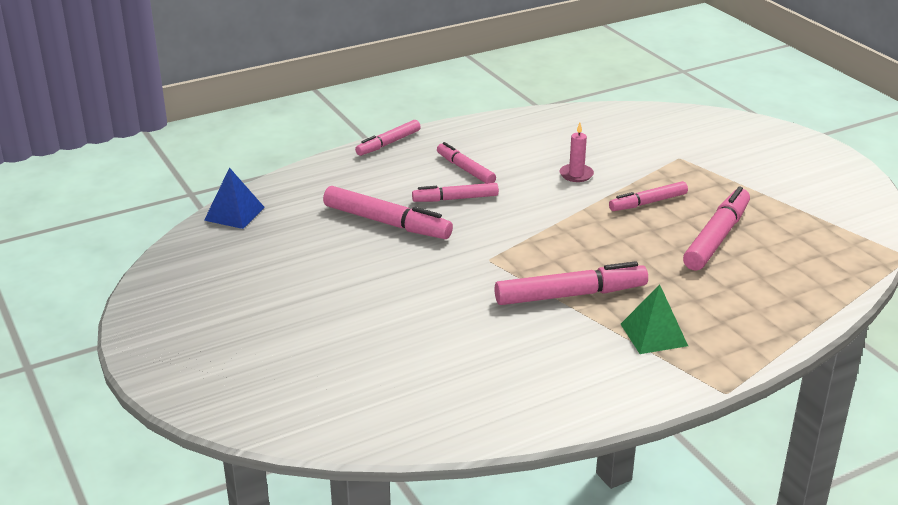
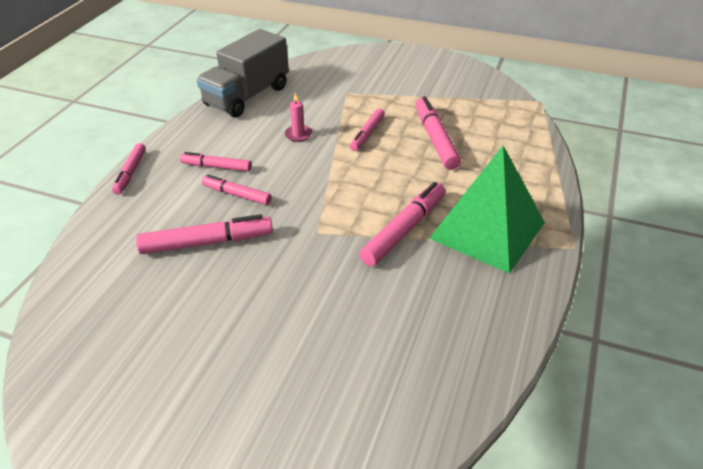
camera: 40 degrees left, 10 degrees up
blue pyramid [204,167,265,229] -> none
pink marker [412,183,499,202] -> pink marker turned 75 degrees clockwise [202,175,272,205]
green pyramid [621,284,688,354] -> green pyramid [429,146,545,274], size x2.09
none -> grey truck [196,29,289,118]

